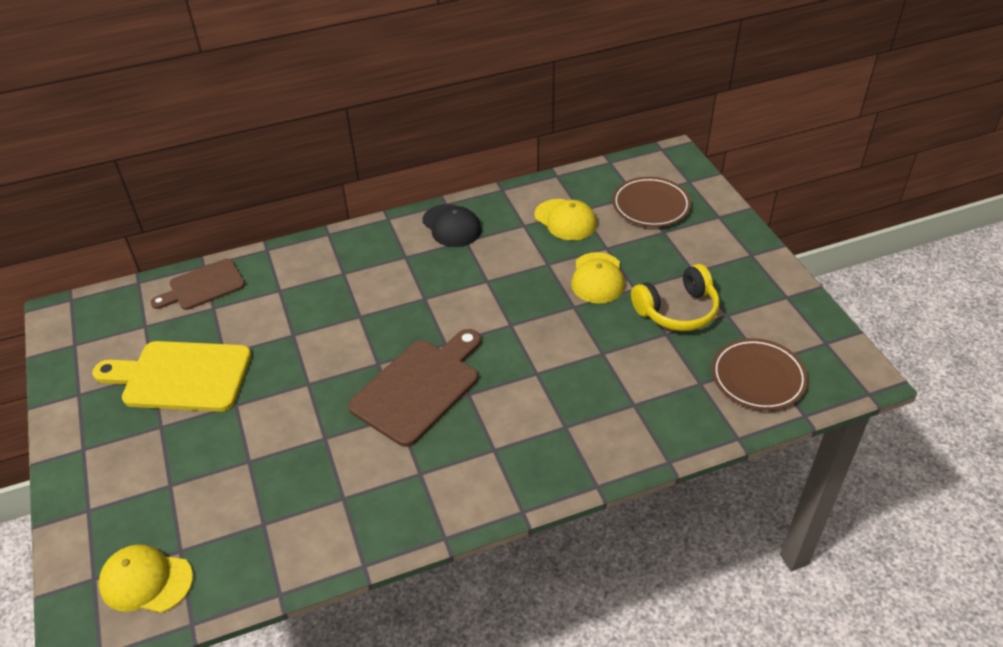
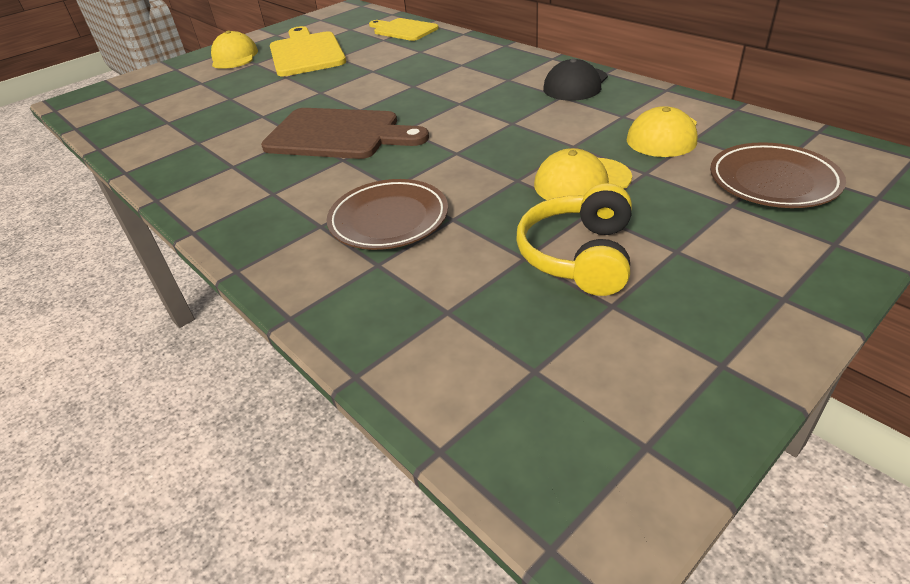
camera: 70 degrees right, 5 degrees down
yellow cap [99,544,193,613] -> yellow cap moved to [211,31,258,69]
brown cutting board [151,259,245,310] -> yellow cutting board [369,18,439,41]
yellow headphones [631,264,720,331] -> yellow headphones turned 60 degrees clockwise [517,183,632,296]
brown plate [712,338,808,410] -> brown plate moved to [327,179,448,250]

